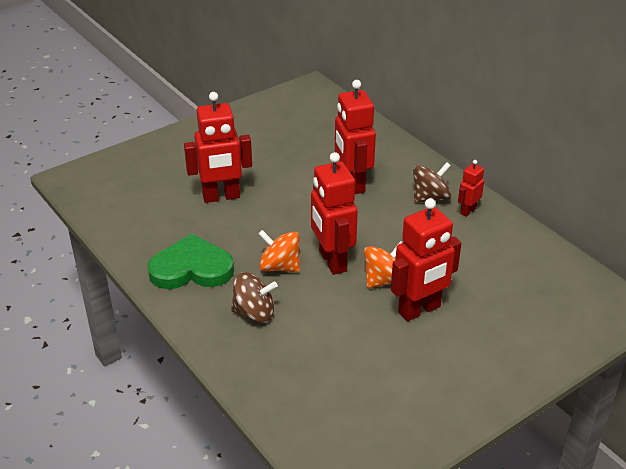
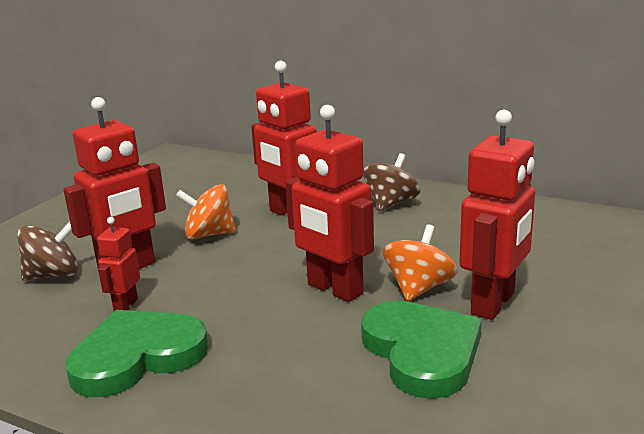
camera: 25 degrees left, 15 degrees down
brown spinning top [231,272,278,323] -> brown spinning top moved to [17,221,79,281]
orange spinning top [258,230,300,272] -> orange spinning top moved to [176,184,236,239]
red robot [458,160,484,217] -> red robot moved to [97,217,140,311]
none -> green heart [361,301,482,399]

